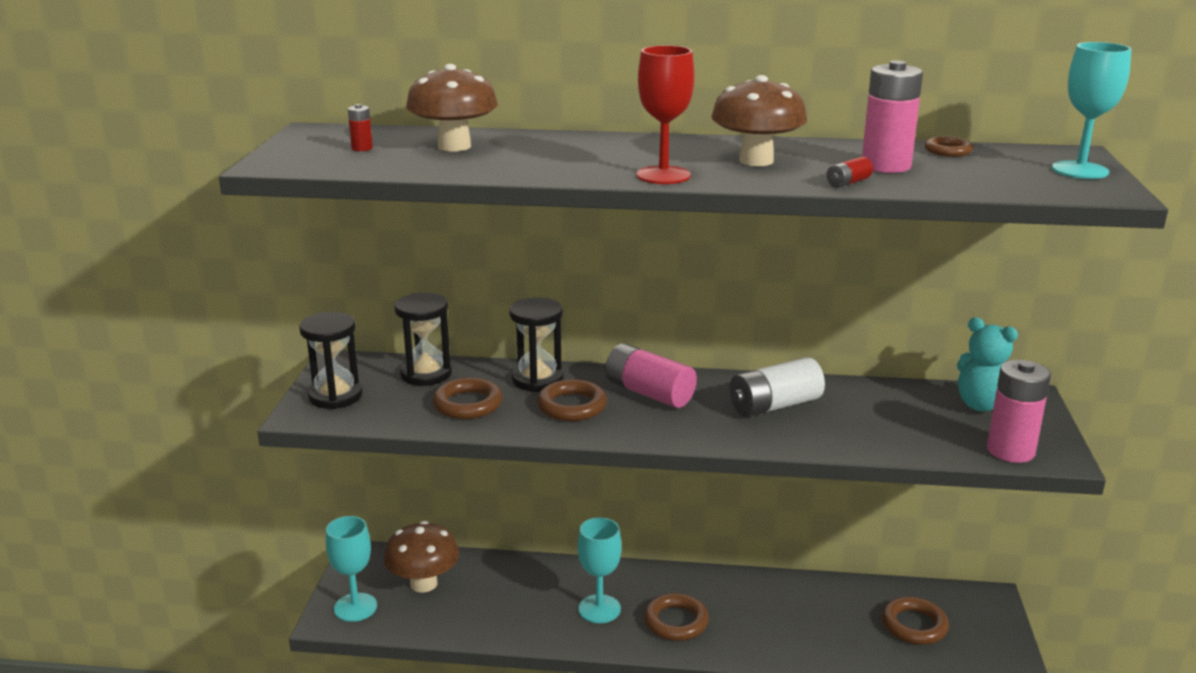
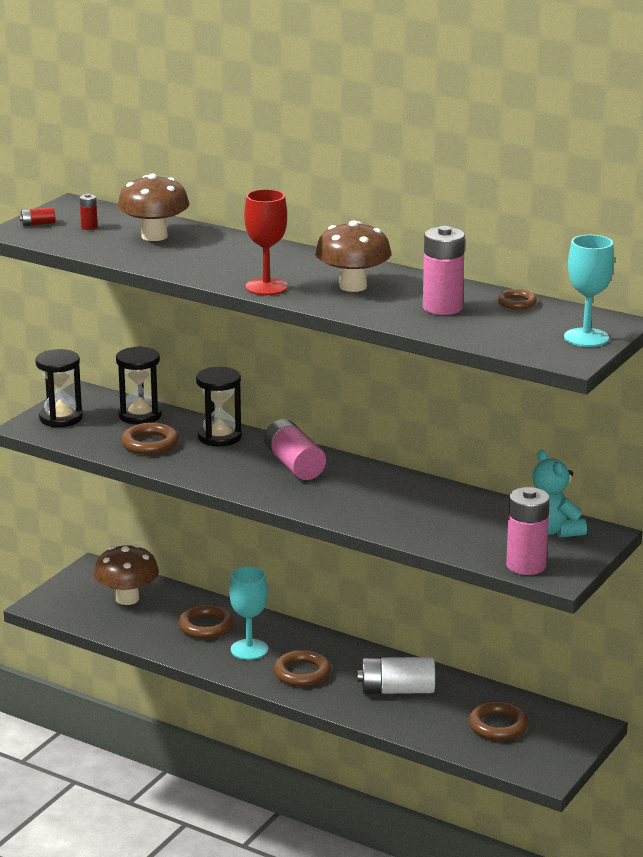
camera: 25 degrees right, 0 degrees up
turquoise goblet [326,516,377,622] -> none
brown ring [537,379,607,421] -> brown ring moved to [178,604,234,639]
white battery [730,357,825,417] -> white battery moved to [357,657,435,694]
red battery [827,156,873,188] -> red battery moved to [19,207,55,226]

